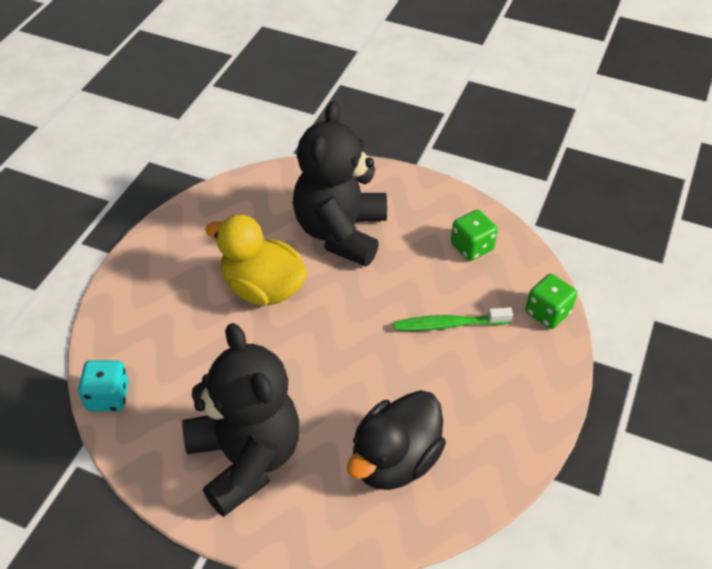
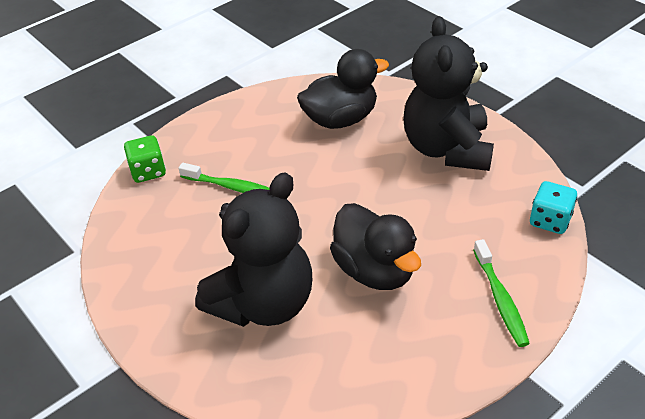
camera: 150 degrees left, 5 degrees down
yellow duck [205,215,307,305] -> black duck [330,203,421,290]
green dice [451,210,498,261] -> none
none -> green toothbrush [473,239,530,347]

